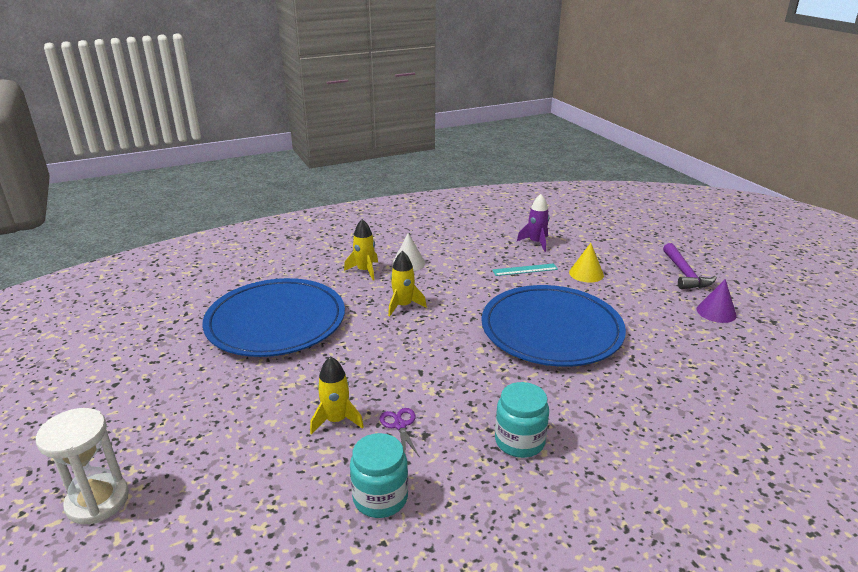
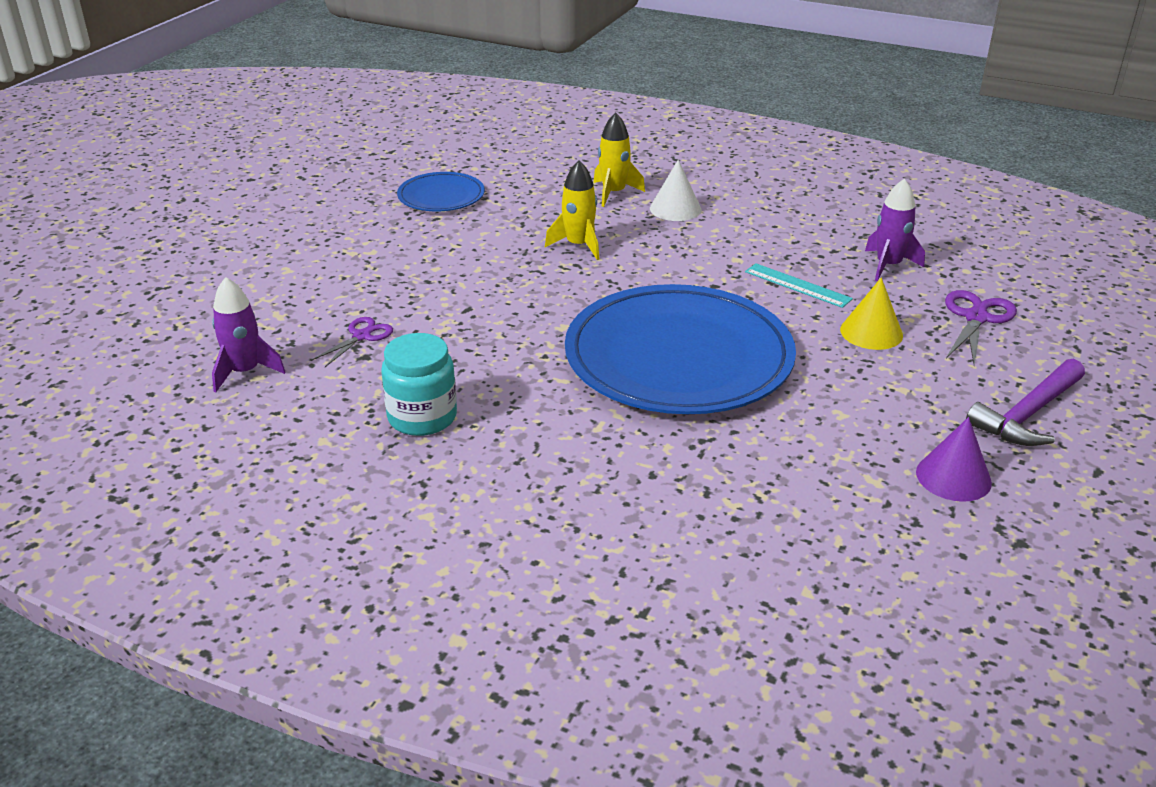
camera: 50 degrees right, 5 degrees up
white hourglass [36,408,129,524] -> none
blue plate [202,278,345,357] -> blue plate [397,172,485,211], size x0.48
yellow rocket [310,356,364,434] -> none
turquoise jar [350,433,408,518] -> purple rocket [212,277,286,392]
none -> purple scissors [945,290,1017,365]

